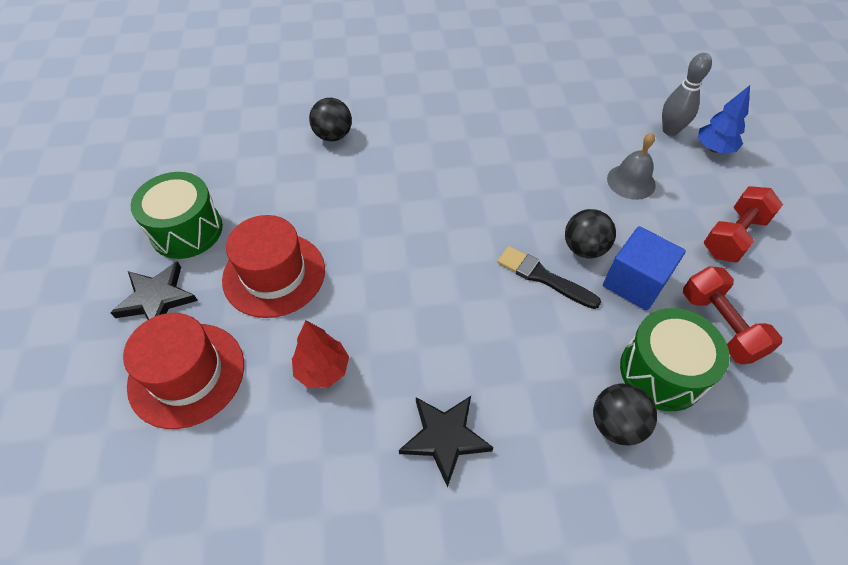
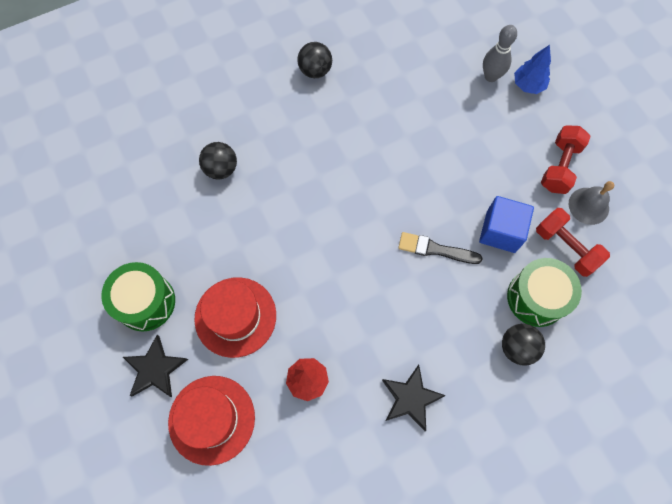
camera: 20 degrees left, 15 degrees up
black ball [565,209,616,258] -> black ball moved to [298,42,332,78]
grey bell [607,133,656,200] -> grey bell moved to [569,181,614,225]

